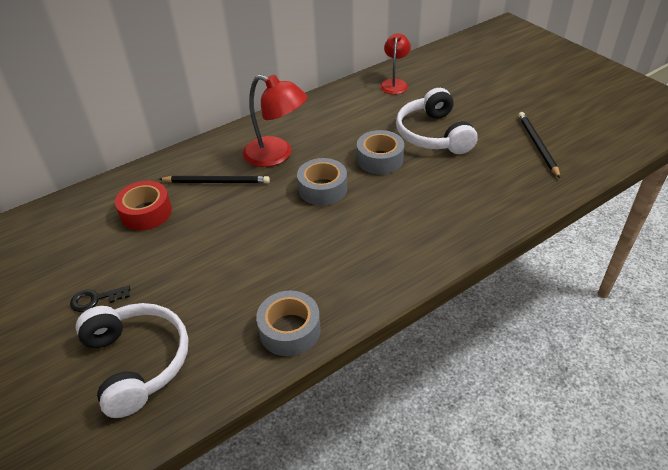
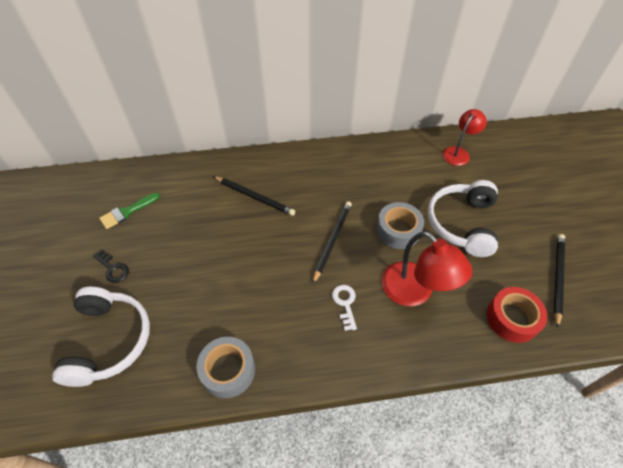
camera: 25 degrees right, 10 degrees up
black key [70,285,130,312] -> black key turned 150 degrees counterclockwise [93,249,129,283]
red tape [115,181,172,231] -> red tape moved to [487,287,548,343]
red lamp [243,75,307,167] -> red lamp moved to [381,231,472,306]
grey tape [297,158,347,206] -> black pencil [313,201,352,284]
none -> green brush [99,193,160,229]
none -> white key [332,285,357,331]

